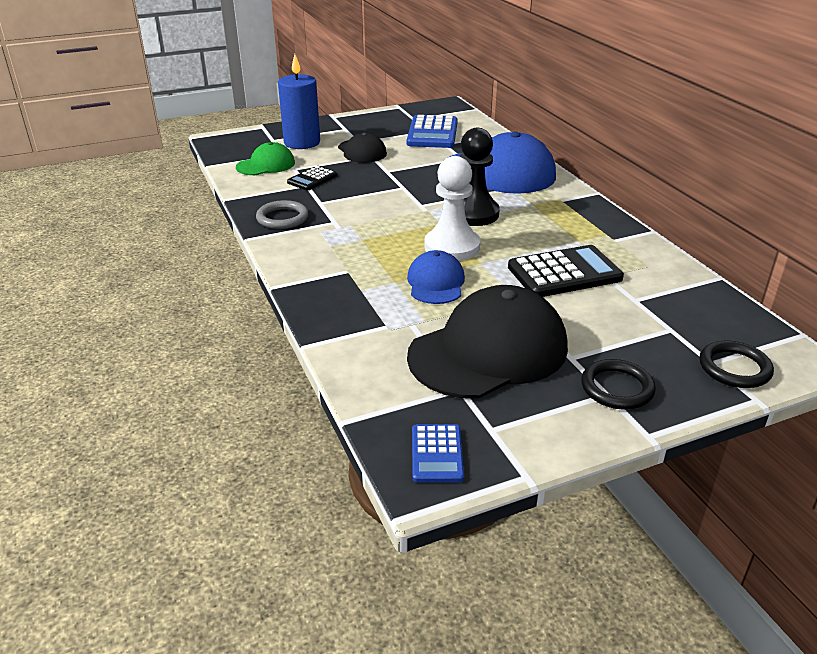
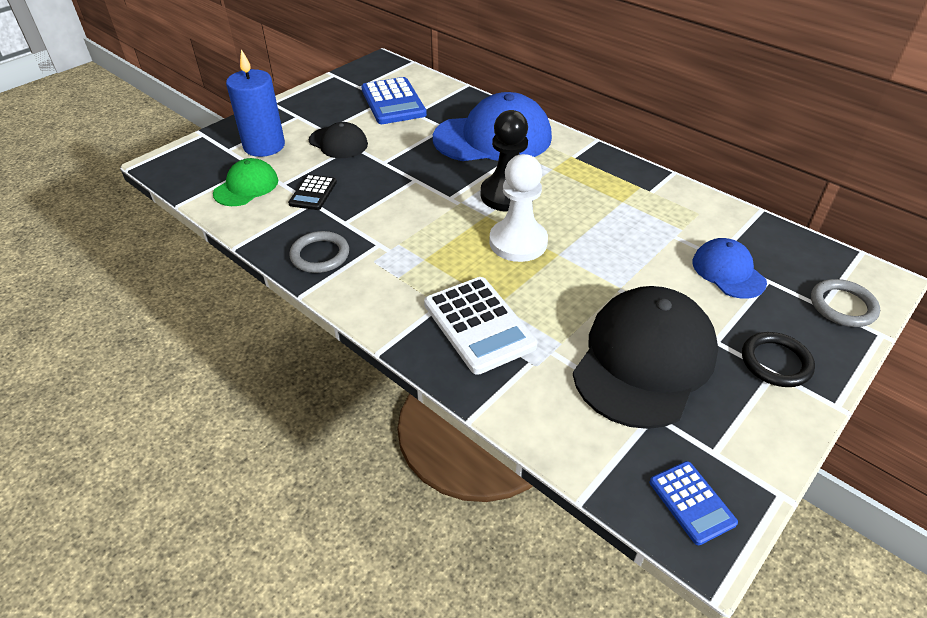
camera: 25 degrees left, 10 degrees up
blue cap [407,250,465,304] -> blue cap moved to [692,238,767,299]
black calculator [508,245,624,297] -> none
black ring [699,341,774,388] -> grey ring [811,279,880,327]
none -> white calculator [424,277,537,375]

